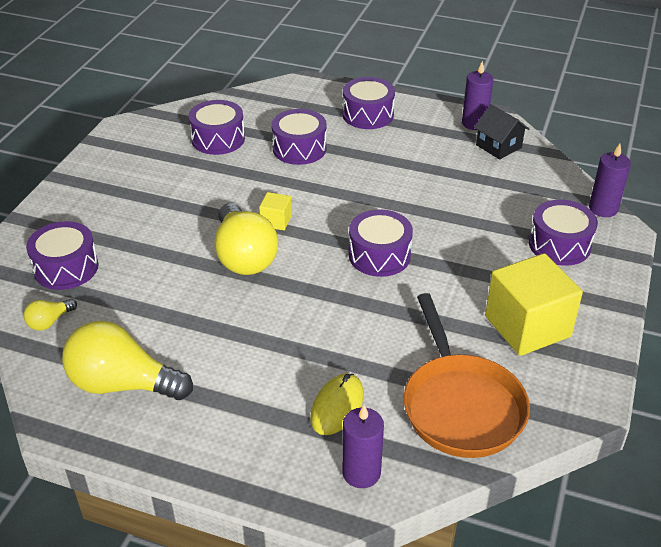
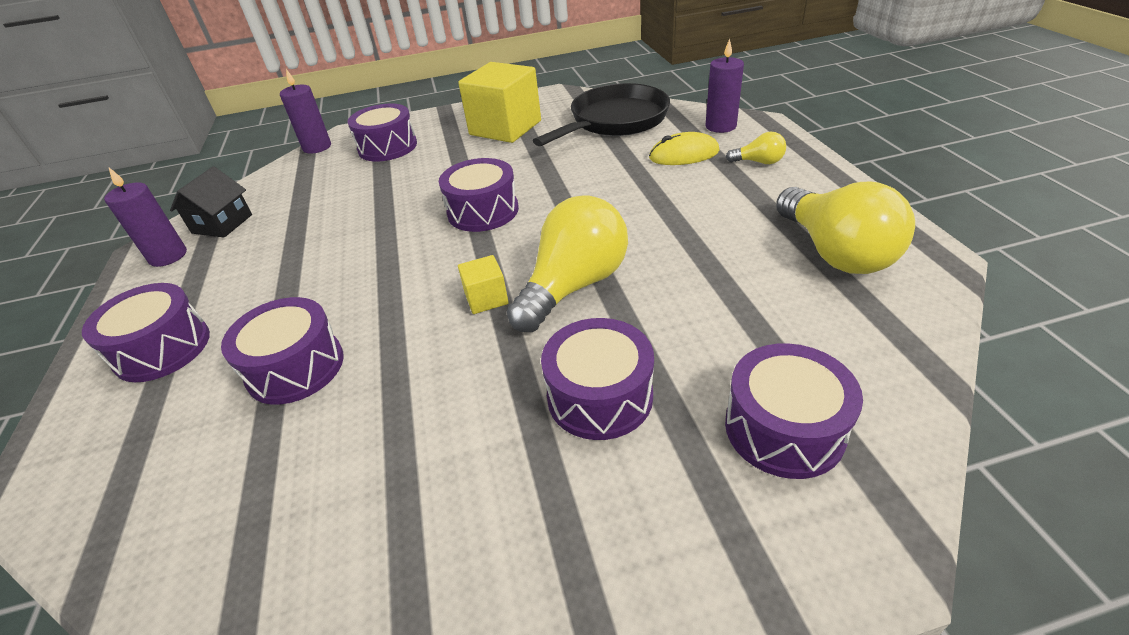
camera: 120 degrees left, 0 degrees up
yellow light bulb [24,299,77,330] -> yellow light bulb moved to [726,131,786,164]
purple drum [189,100,245,155] -> purple drum moved to [541,318,654,440]
orange pan [404,293,530,458] -> black pan [533,83,670,146]

